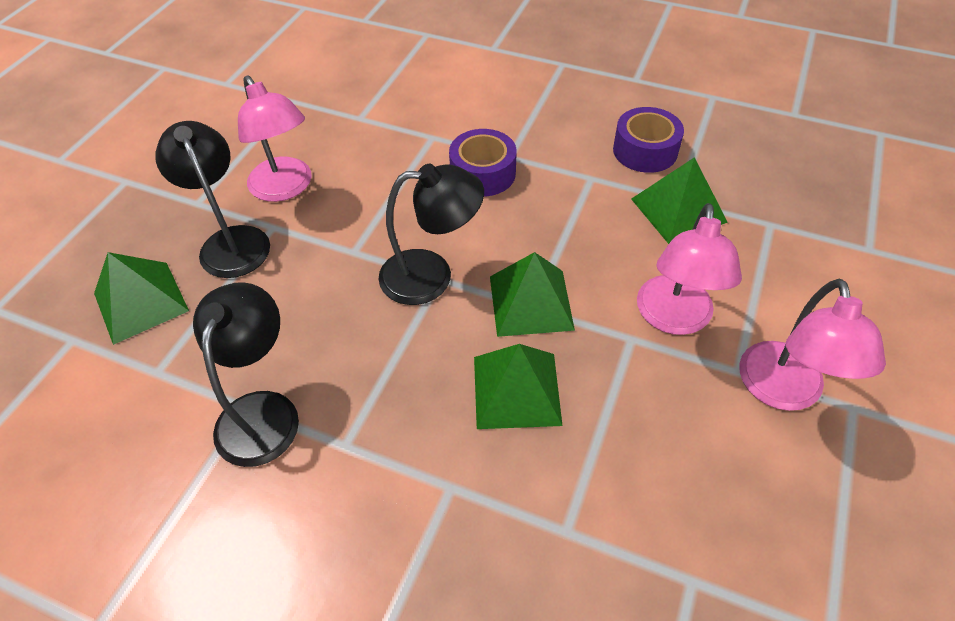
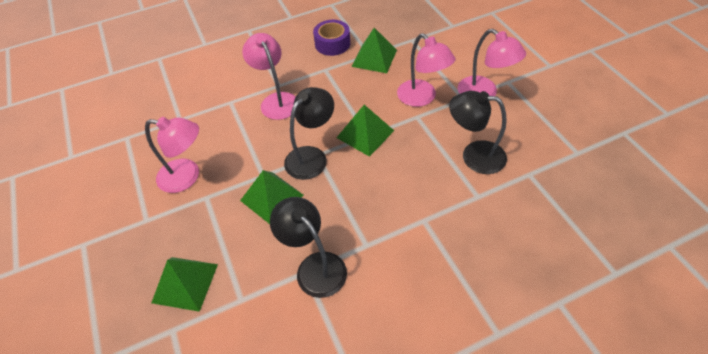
camera: 45 degrees left, 0 degrees up
black lamp [155,121,270,278] -> black lamp moved to [449,91,507,174]
purple tape [449,129,517,196] -> pink lamp [242,33,296,120]
green pyramid [474,344,563,429] -> green pyramid moved to [240,170,304,224]

